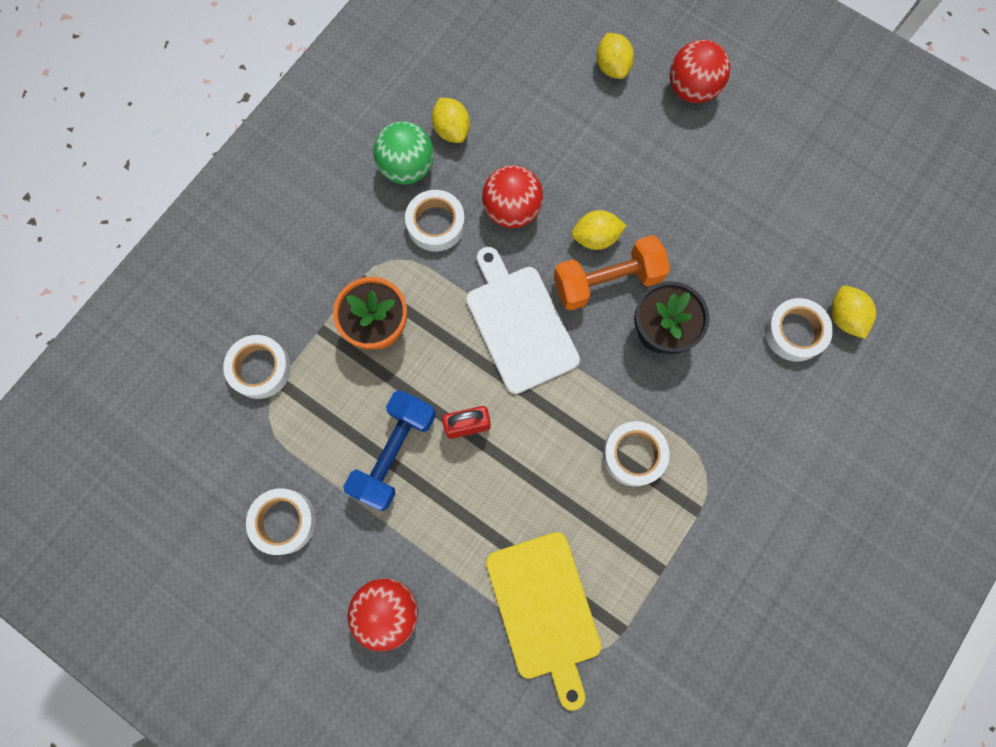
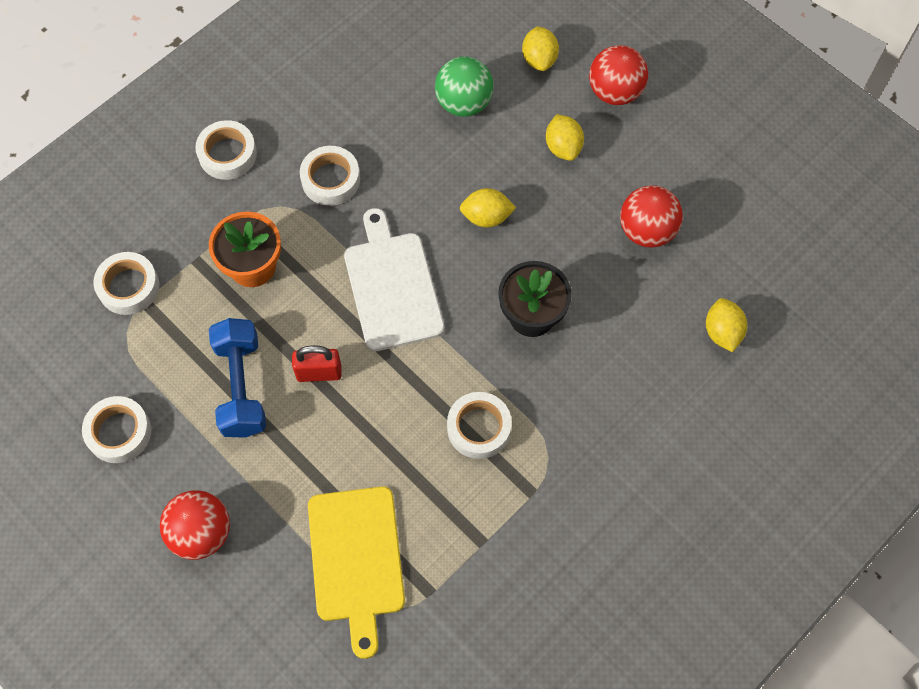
camera: 10 degrees right, 10 degrees down
blue dumbbell [343,390,436,511] -> blue dumbbell turned 45 degrees counterclockwise [209,318,266,438]
green ball [373,121,434,184] -> green ball moved to [435,56,494,117]
yellow lemon [432,98,470,143] -> yellow lemon moved to [546,114,584,161]
red ball [482,165,543,228] -> red ball moved to [620,185,683,247]
orange dumbbell [554,235,670,311] -> none
white tape [765,298,833,362] -> white tape moved to [195,120,257,180]

